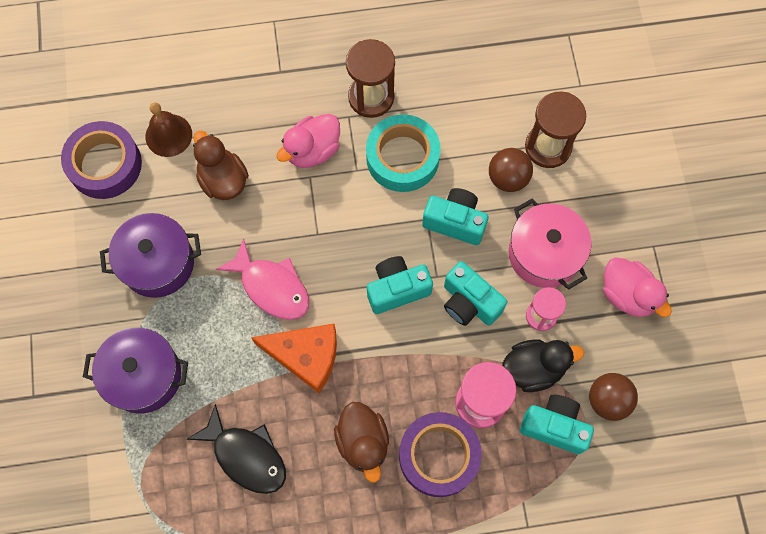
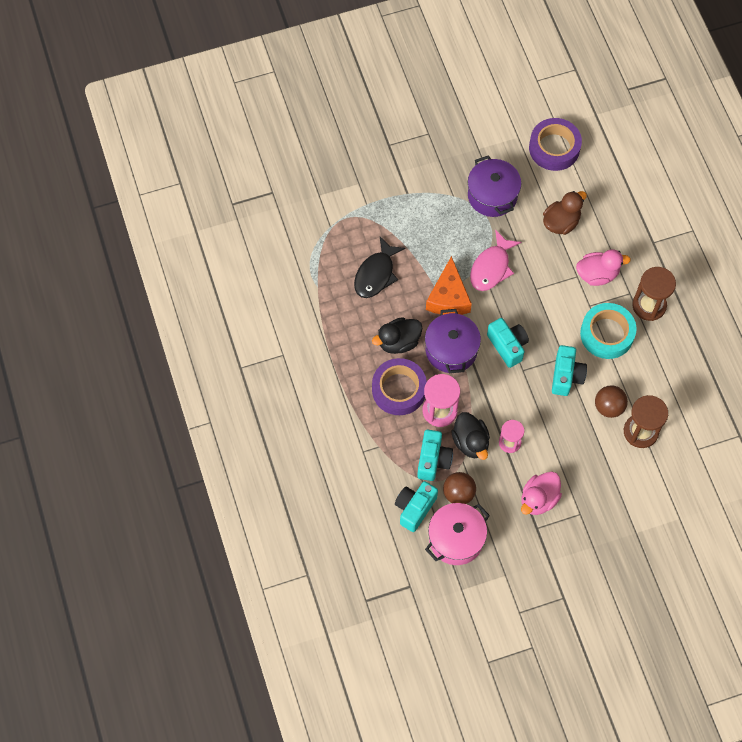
camera: 80 degrees right, 5 degrees down
purple pot [83,327,188,414] -> purple pot moved to [425,309,481,373]
brown bell [145,102,192,157] -> none
pink duck [276,114,340,168] -> pink duck turned 135 degrees clockwise [576,249,631,286]
brown duck [334,402,389,482] -> black duck [372,317,423,354]
turquoise camera [444,261,508,326] -> turquoise camera moved to [395,481,438,532]
pink pot [509,198,592,290] -> pink pot moved to [425,503,490,565]

